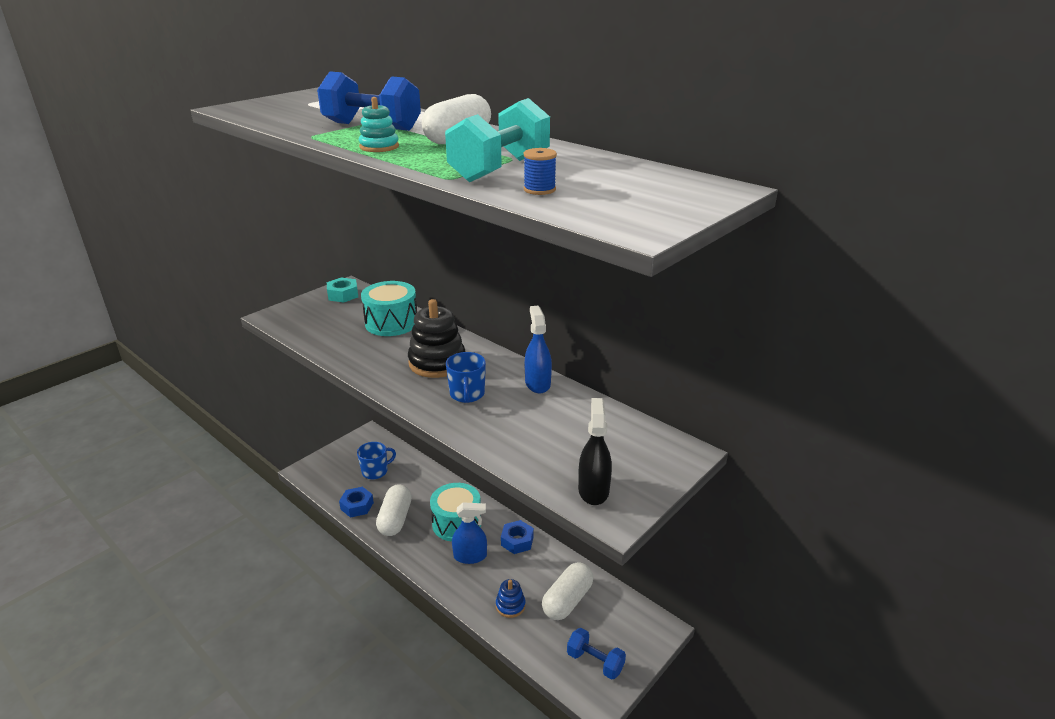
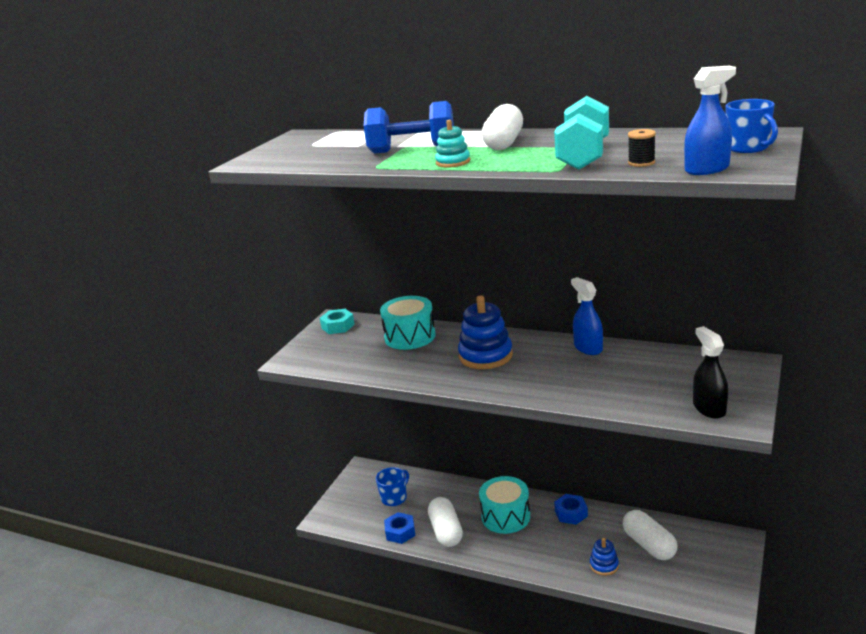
camera: 15 degrees left, 5 degrees down
black stacking toy [408,299,465,378] -> blue stacking toy [458,295,513,369]
blue mug [446,352,486,403] -> blue mug moved to [725,99,778,153]
blue spray bottle [452,502,487,564] -> blue spray bottle moved to [684,66,736,175]
blue spool [524,148,557,195] -> black spool [628,129,656,167]
white capsule [542,562,593,620] -> white capsule turned 45 degrees counterclockwise [623,510,677,560]
blue dumbbell [567,628,626,680] -> none

